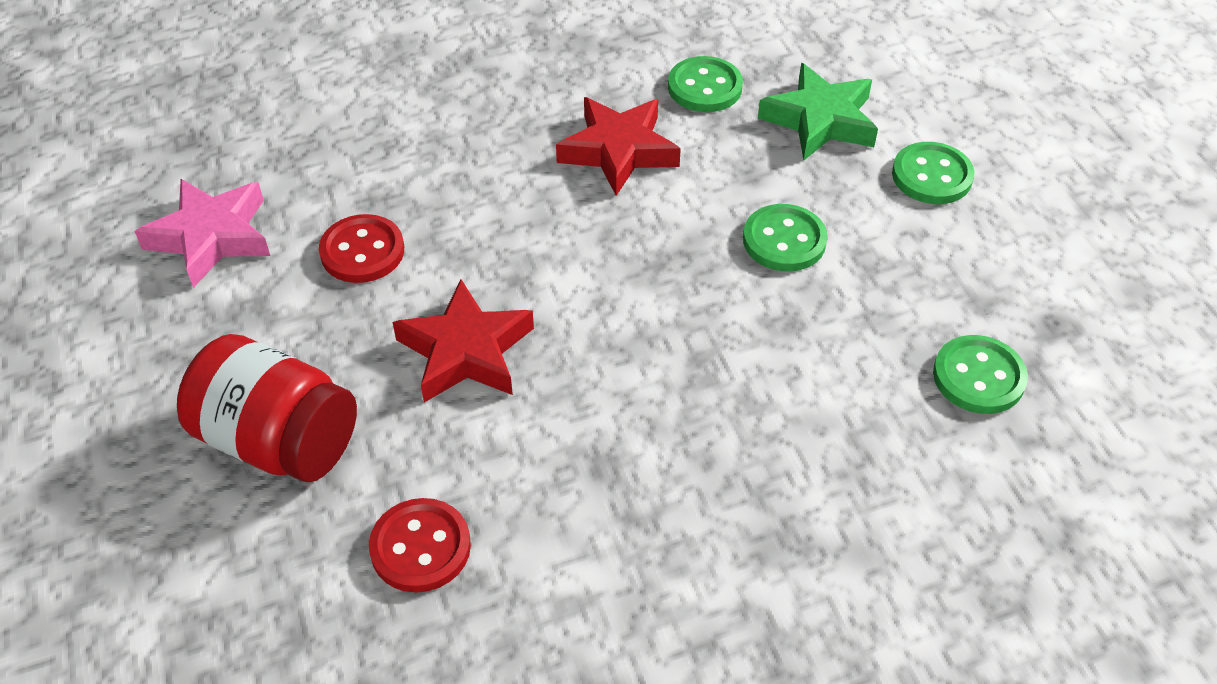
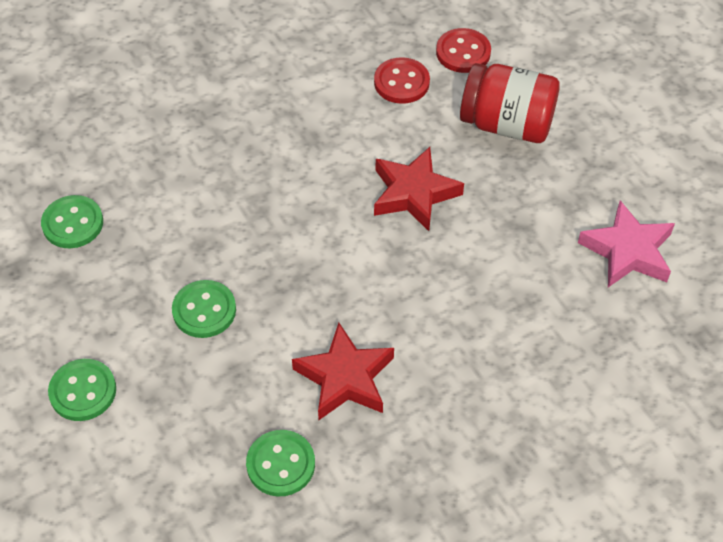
camera: 170 degrees right, 5 degrees up
red button [319,214,404,283] -> red button moved to [436,28,491,73]
green star [758,63,878,160] -> none

